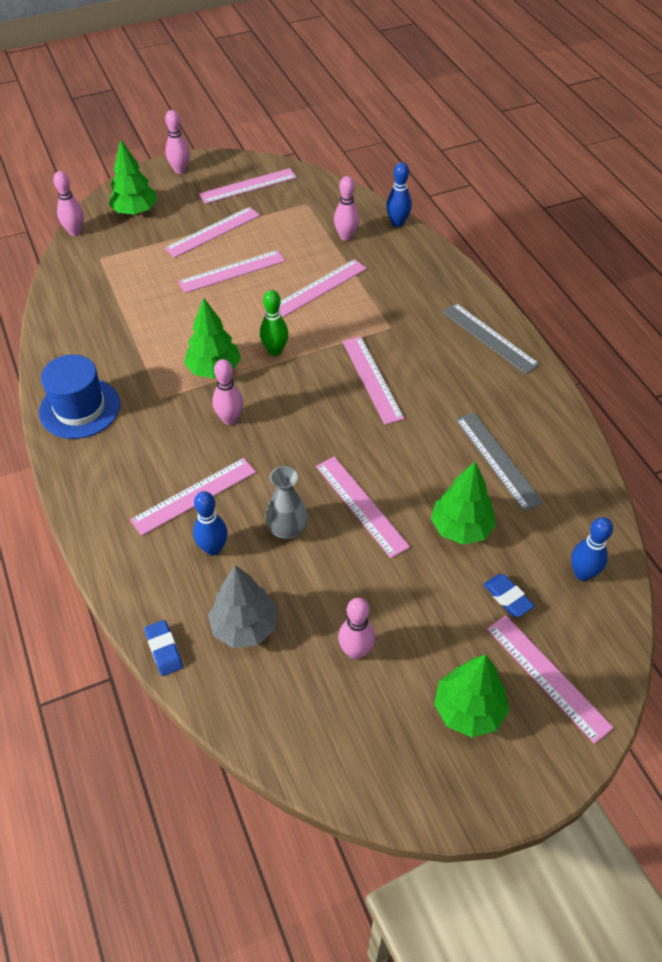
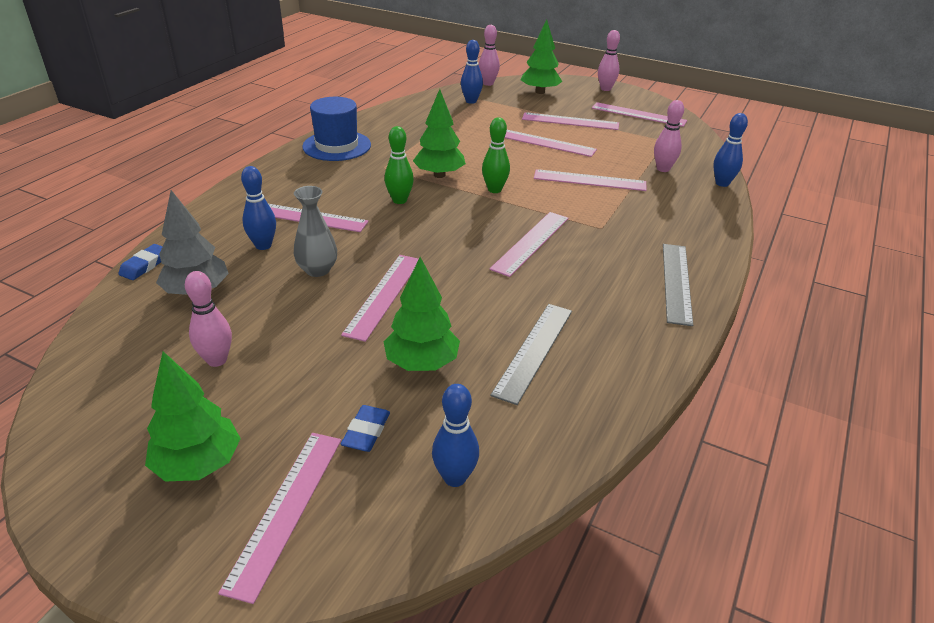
camera: 50 degrees right, 15 degrees down
pink bowling pin [212,359,243,425] -> green bowling pin [385,126,414,204]
none -> blue bowling pin [461,40,483,104]

